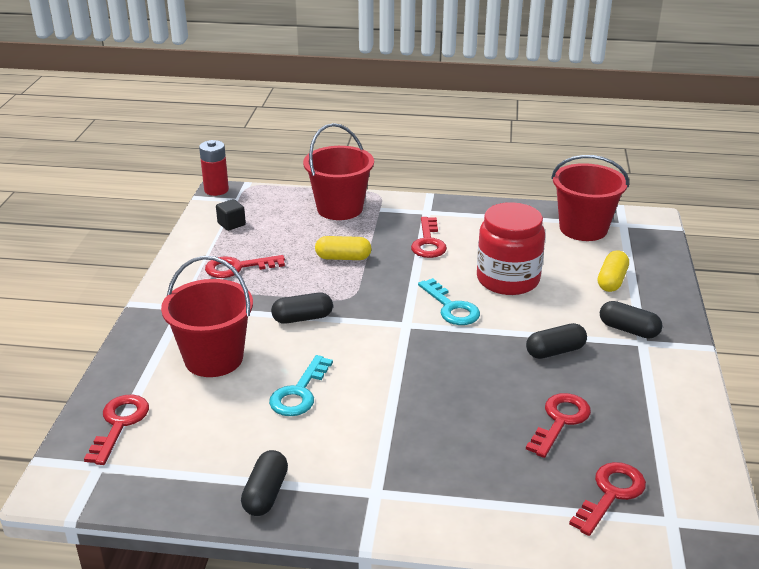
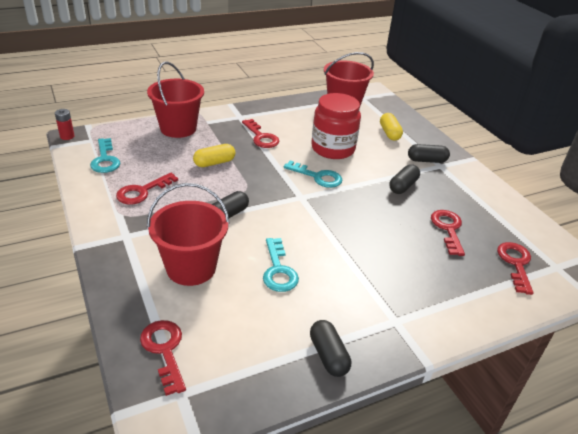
camera: 35 degrees left, 5 degrees up
red battery [199,140,229,196] -> red battery [55,109,74,140], size x0.67
black cube [216,199,246,231] -> turquoise key [90,138,120,173]

